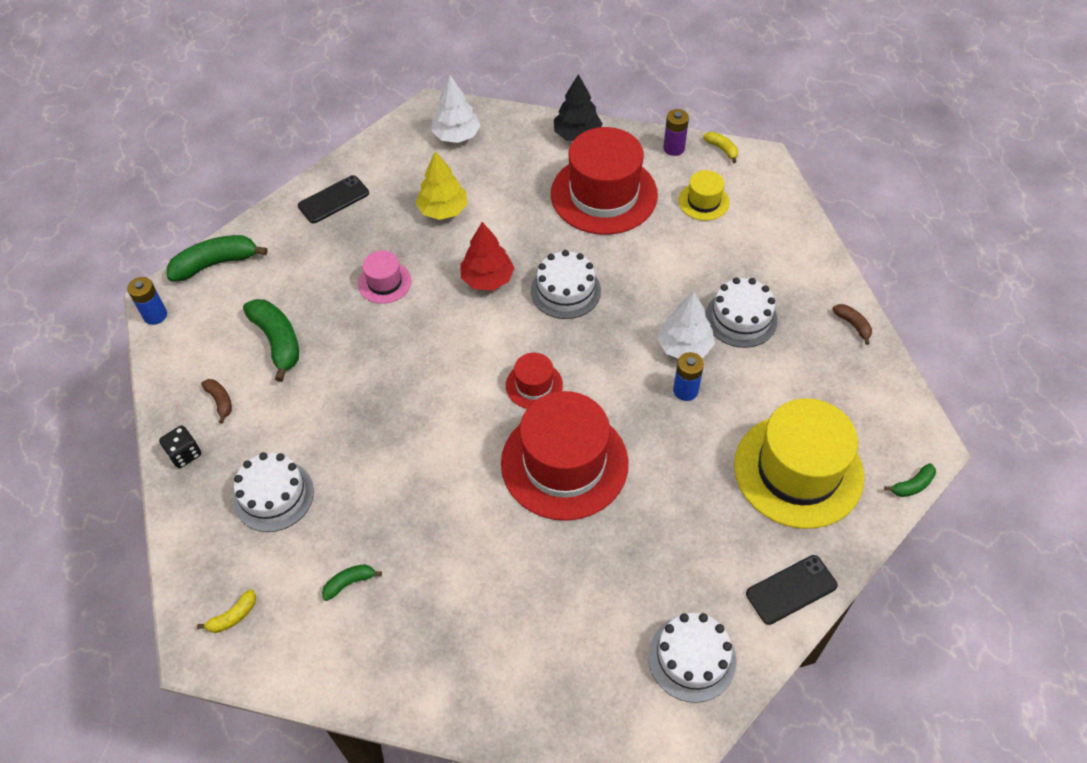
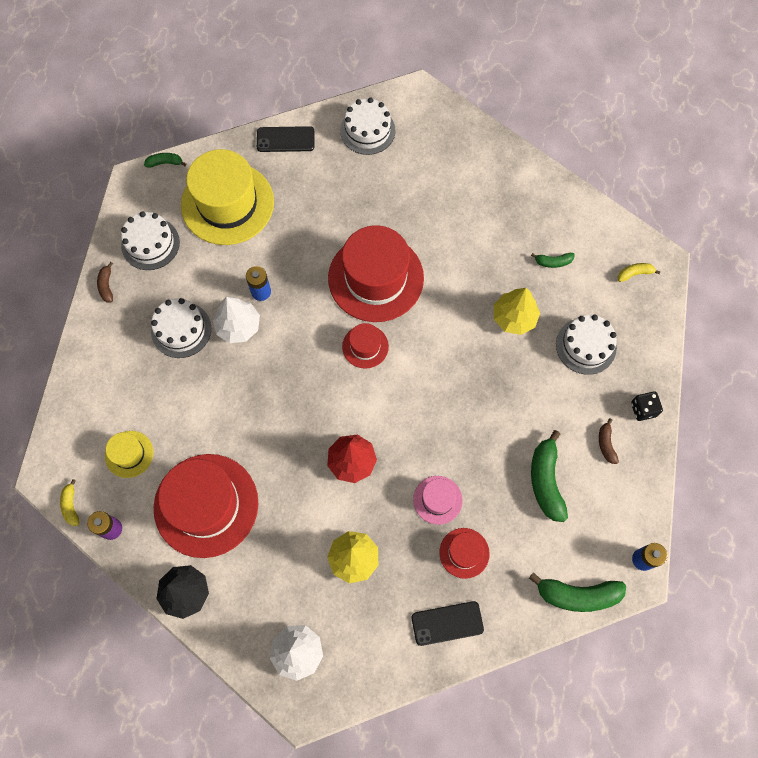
camera: 155 degrees left, 15 degrees up
white cake [531,250,601,319] -> white cake moved to [121,211,180,270]
none -> red hat [439,528,490,579]
none -> yellow tree [494,288,540,335]

